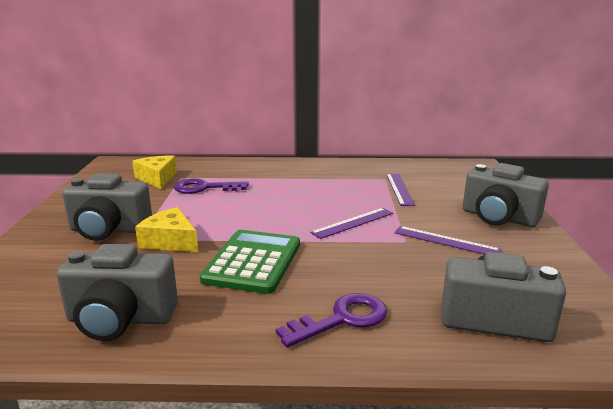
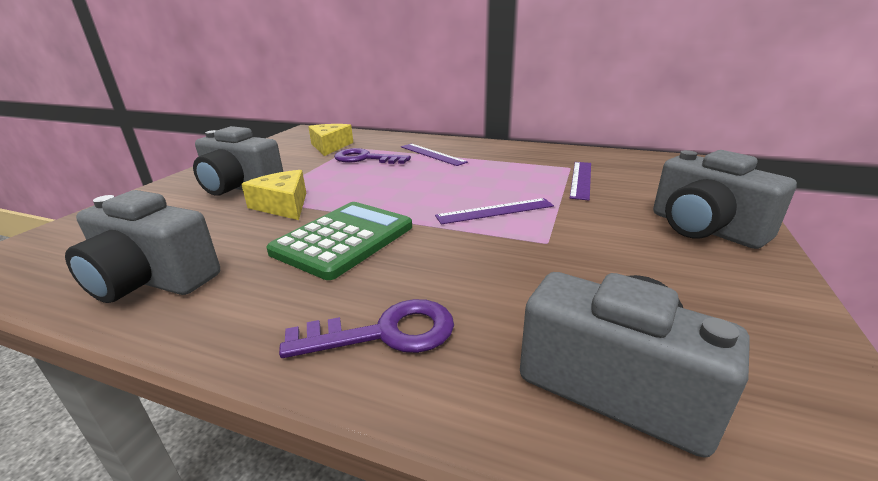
camera: 20 degrees right, 5 degrees up
purple ruler [394,226,501,255] -> purple ruler moved to [401,144,468,166]

